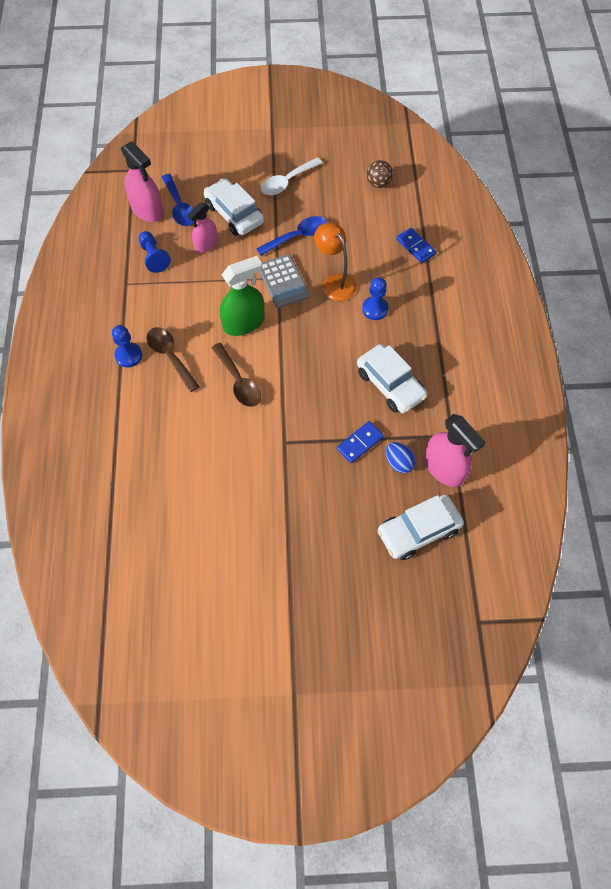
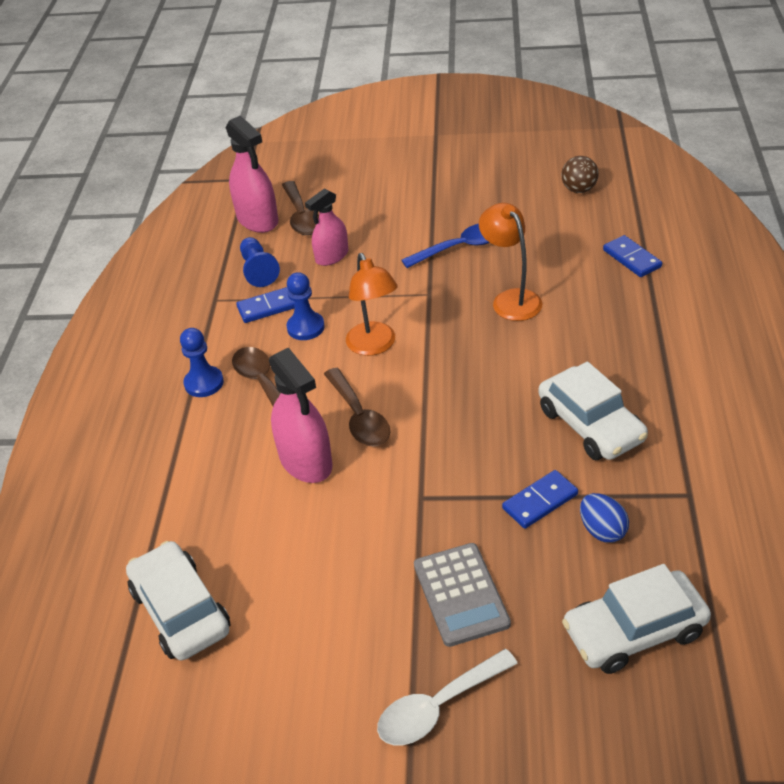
camera: 10 degrees right, 20 degrees down
blue spoon [162,174,193,226] -> brown spoon [282,181,319,235]
white car [204,178,264,236] -> white car moved to [126,541,230,660]
green spray bottle [220,256,264,336] -> orange lamp [346,253,398,356]
grey calculator [259,254,310,308] -> grey calculator moved to [414,543,511,647]
white spoon [261,157,323,195] -> white spoon moved to [377,649,518,745]
blue pawn [362,277,389,320] -> blue pawn moved to [287,272,325,340]
pink spray bottle [425,414,486,487] -> pink spray bottle moved to [269,347,332,483]
none -> blue domino [236,287,294,323]

